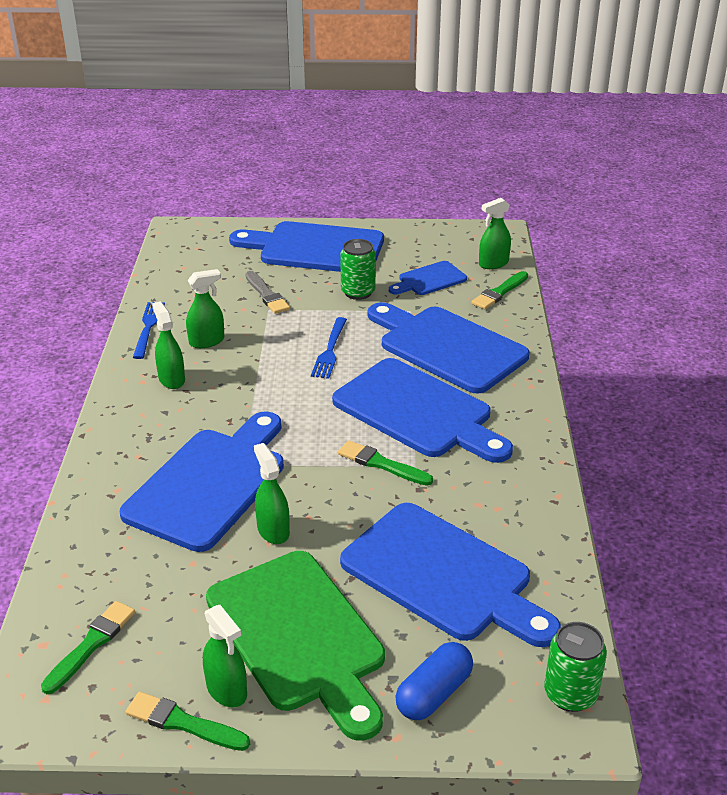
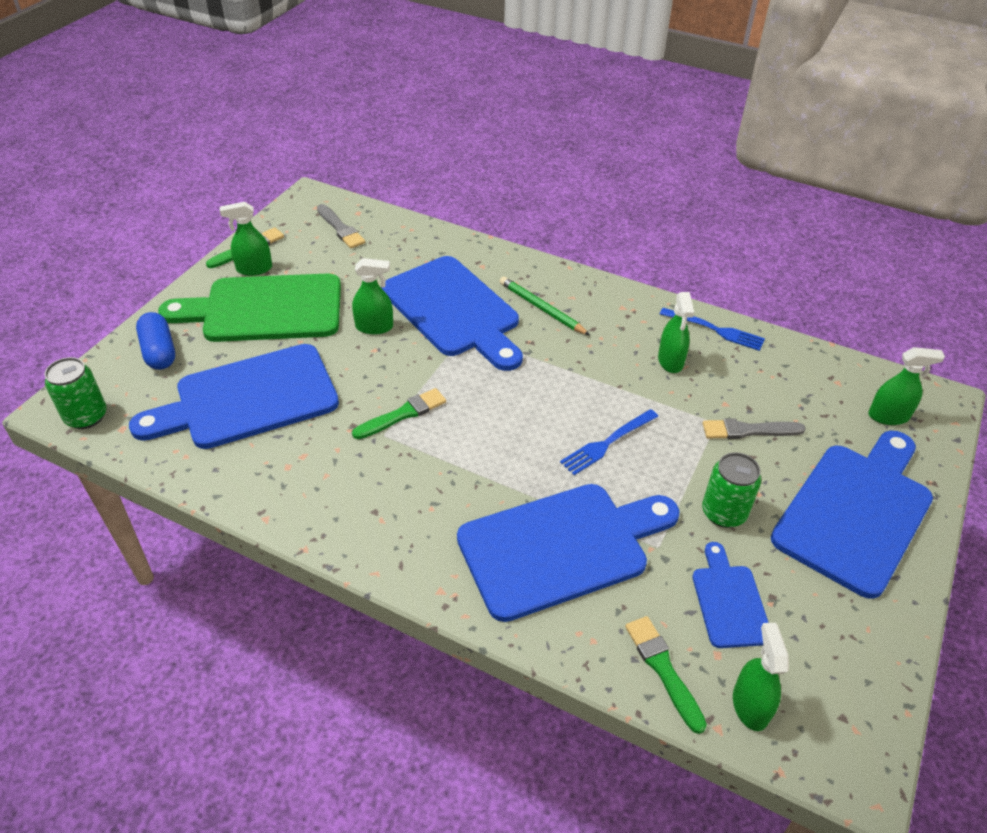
camera: 115 degrees right, 10 degrees up
green brush [41,601,135,694] -> grey brush [317,204,365,248]
green spray bottle [152,301,185,389] -> green spray bottle moved to [868,347,945,425]
blue fork [311,317,347,379] -> blue fork turned 75 degrees counterclockwise [560,409,658,475]
blue cutting board [332,358,513,463] -> none
none -> green pencil [499,276,590,335]

